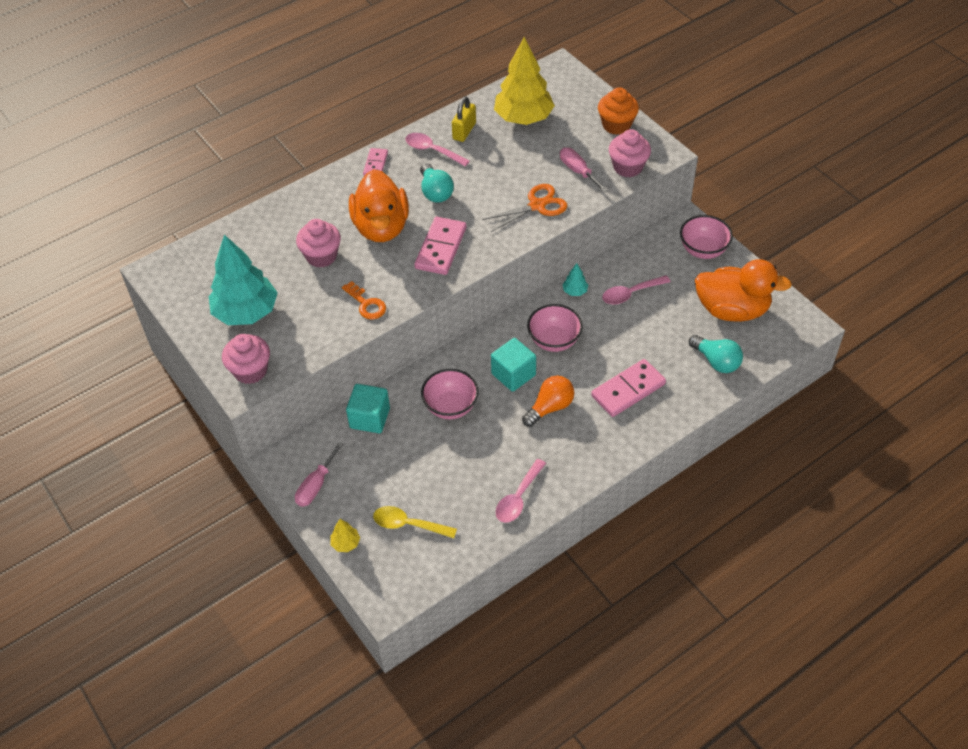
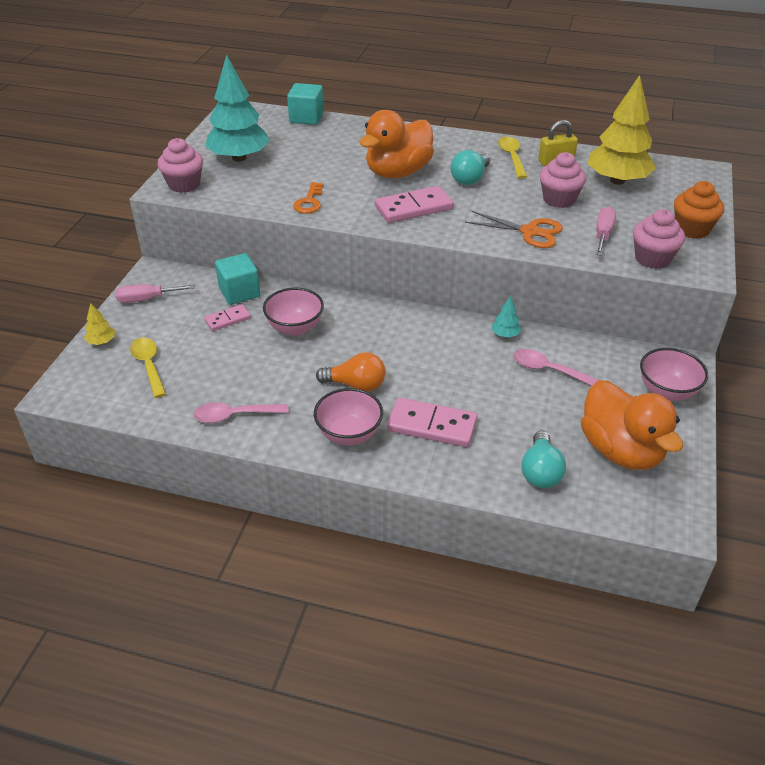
camera: 50 degrees right, 10 degrees down
pink cupcake [296,219,341,268] -> pink cupcake moved to [540,152,586,208]
pink domino [363,148,388,176] -> pink domino moved to [204,304,251,331]
pink spoon [406,133,470,166] -> yellow spoon [498,137,527,179]
turquoise cube [491,338,536,392] -> turquoise cube moved to [287,83,324,125]
pink bowl [527,304,583,352] -> pink bowl moved to [314,388,383,445]

